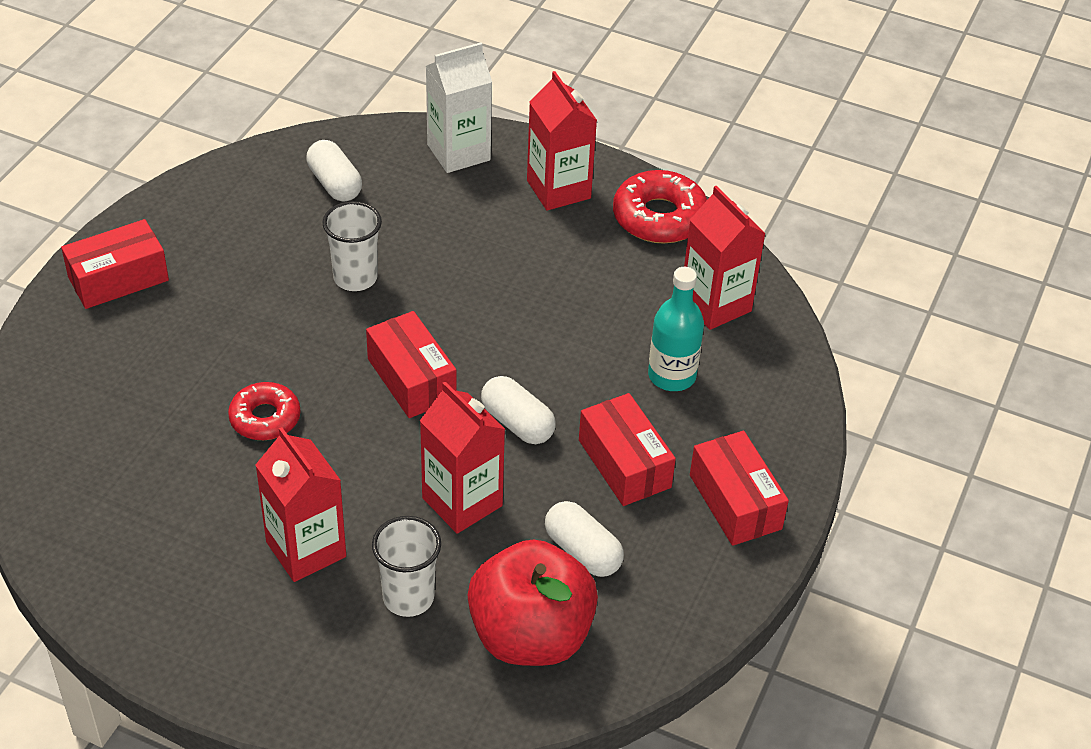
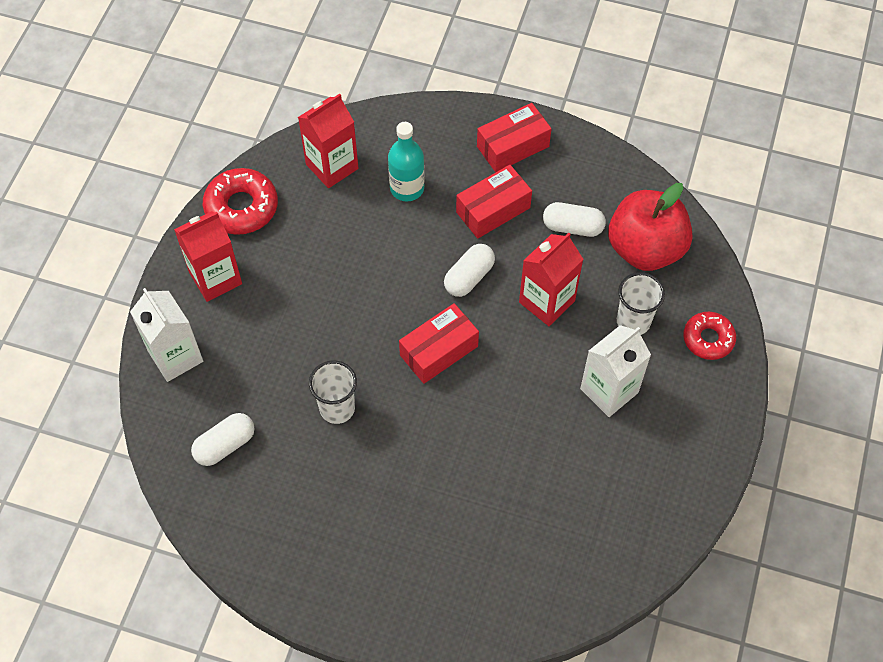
camera: 95 degrees left, 15 degrees up
red box [61,219,169,309] -> none
red donut [228,382,301,440] -> red donut moved to [683,312,736,360]
red carton [255,427,346,582] -> white carton [580,325,651,417]
white capsule [545,501,624,577] -> white capsule turned 60 degrees clockwise [543,202,606,237]

